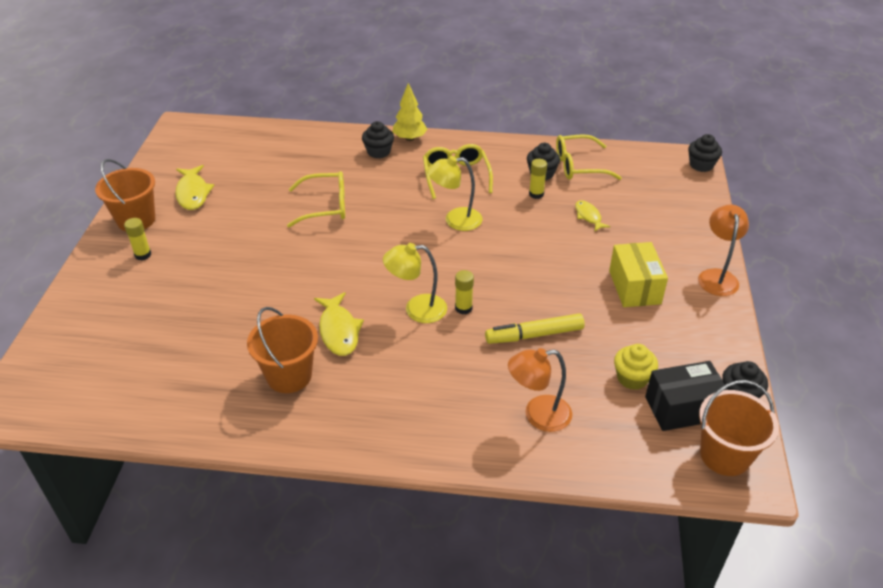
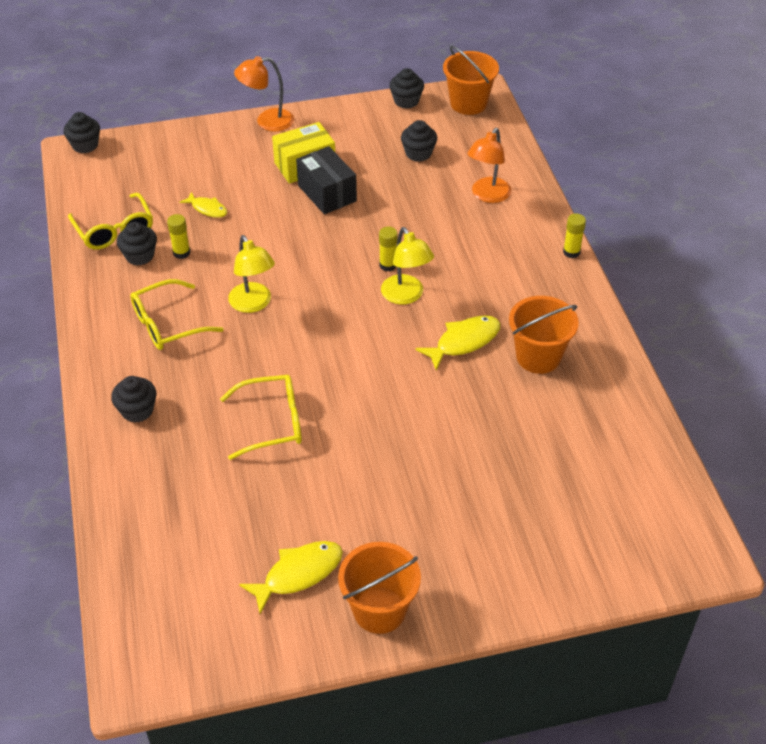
camera: 110 degrees left, 5 degrees up
yellow glue stick [124,218,151,261] -> yellow glue stick moved to [563,213,586,258]
yellow glasses [287,171,345,228] -> yellow glasses turned 105 degrees clockwise [220,375,302,460]
yellow tree [393,83,427,141] -> none
yellow marker [485,313,585,344] -> none
orange lamp [508,348,572,432] -> orange lamp turned 60 degrees clockwise [467,128,511,203]
yellow fish [575,200,611,232] -> yellow fish turned 105 degrees counterclockwise [179,192,228,218]
yellow cupcake [614,344,658,390] -> black cupcake [401,120,437,162]
black box [645,361,728,431] -> black box moved to [296,146,357,214]

